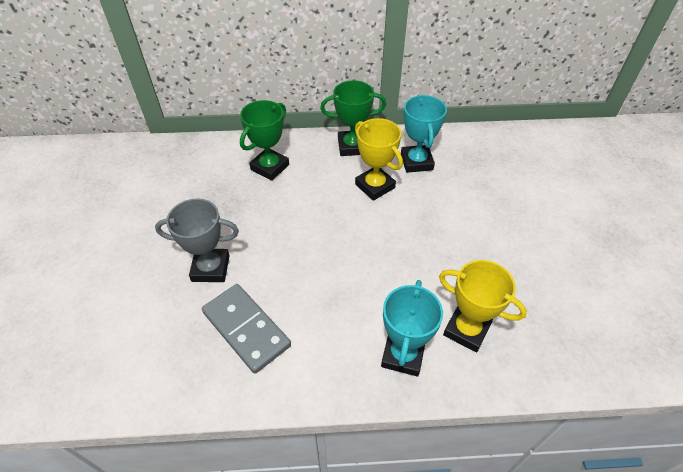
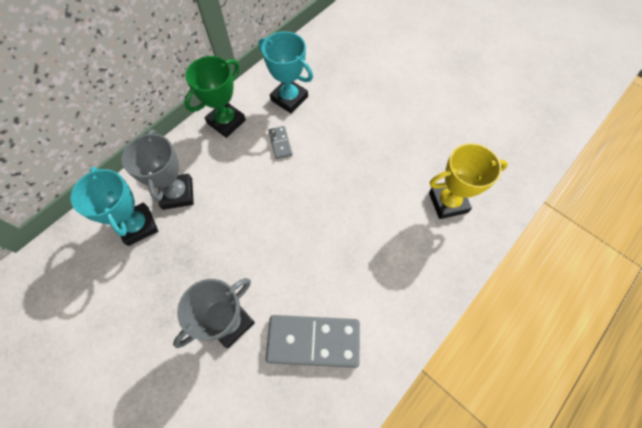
camera: 45 degrees left, 15 degrees up
green trophy [240,100,289,181] -> grey trophy [122,130,194,210]
yellow trophy [355,118,403,201] -> grey domino [268,126,292,159]
turquoise trophy [381,280,443,377] -> turquoise trophy moved to [71,167,158,246]

